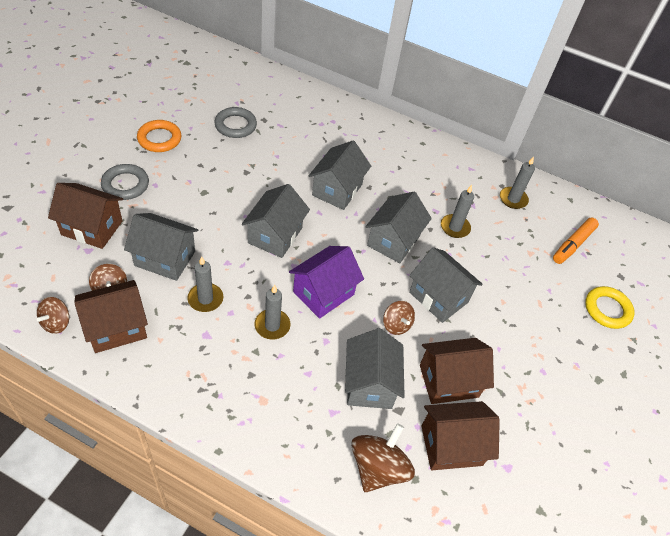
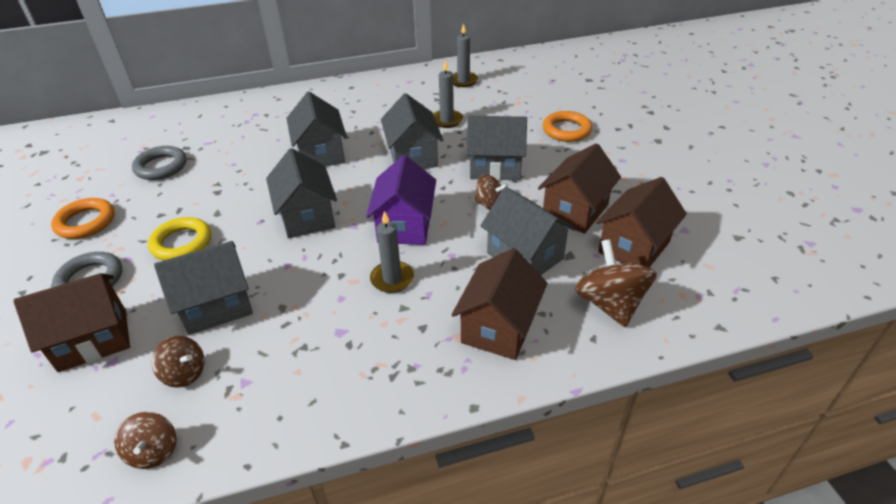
camera: 35 degrees left, 10 degrees down
brown house [74,280,148,353] -> brown house moved to [452,248,548,360]
grey candle [187,256,223,312] -> none
orange marker [553,218,599,264] -> none
yellow ring [585,286,635,329] -> yellow ring moved to [148,217,211,260]
none -> orange ring [543,111,592,142]

